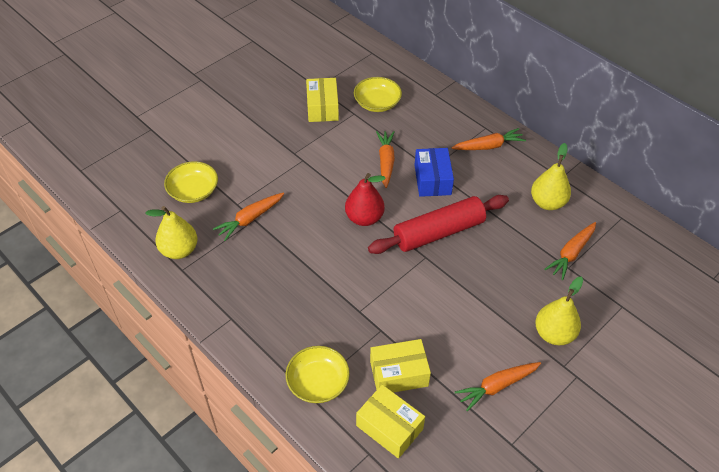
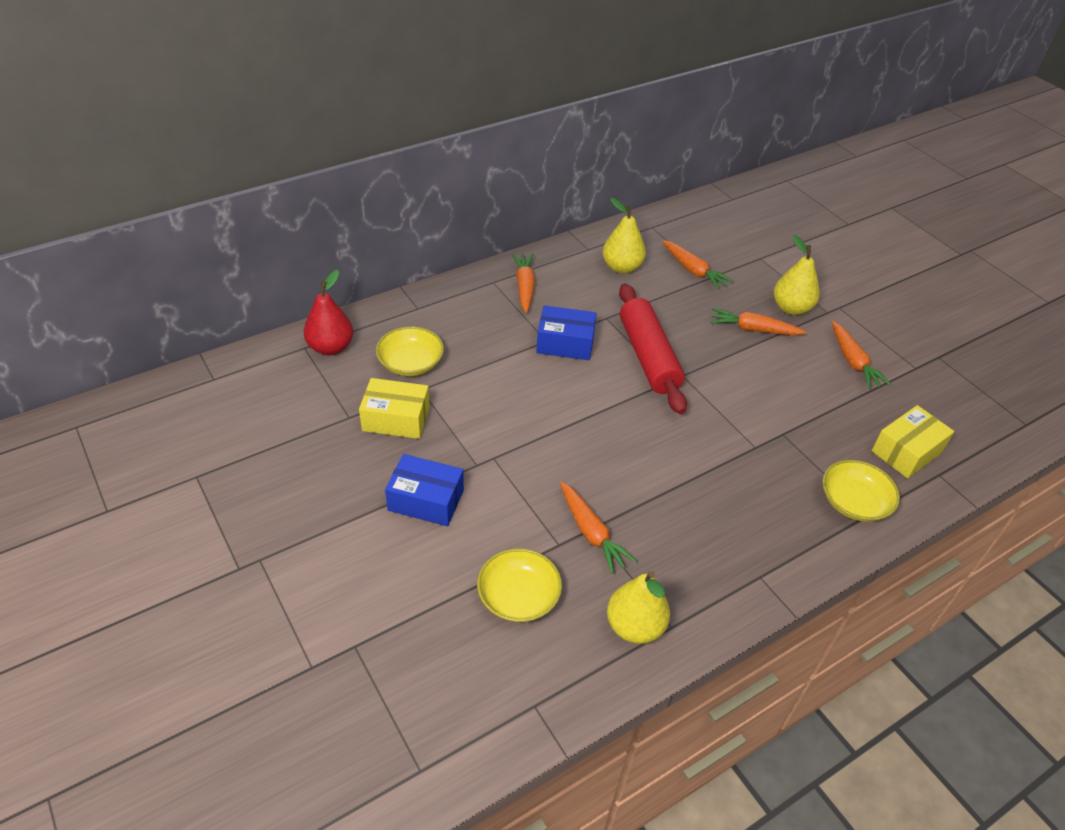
camera: 80 degrees left, 5 degrees down
red pear [345,173,386,226] -> red pear moved to [303,270,353,355]
yellow box [370,339,431,393] -> none
orange carrot [376,131,395,188] -> orange carrot moved to [710,308,806,335]
none -> blue box [385,454,464,526]

